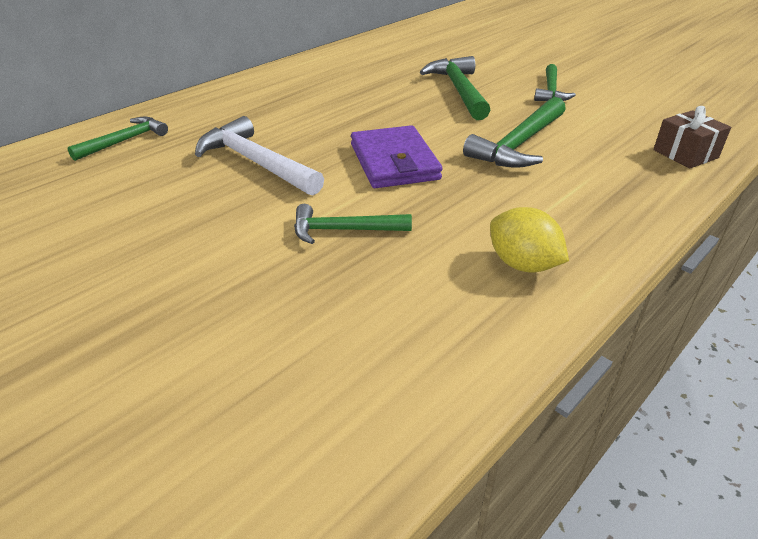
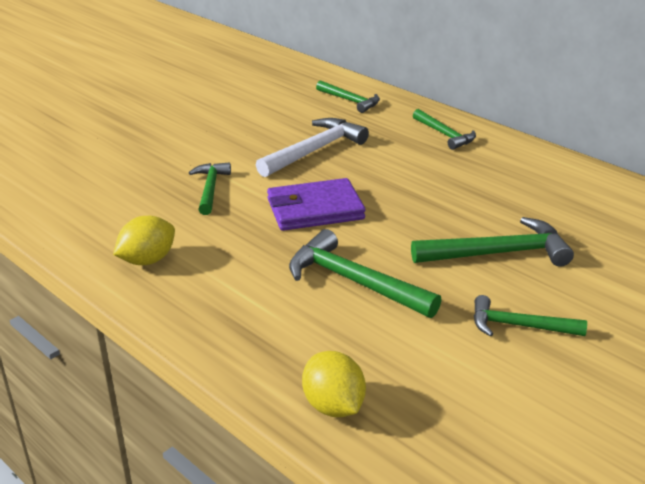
camera: 90 degrees right, 5 degrees down
brown gift [653,106,731,168] -> yellow lemon [302,351,366,417]
none -> green hammer [413,109,476,150]

